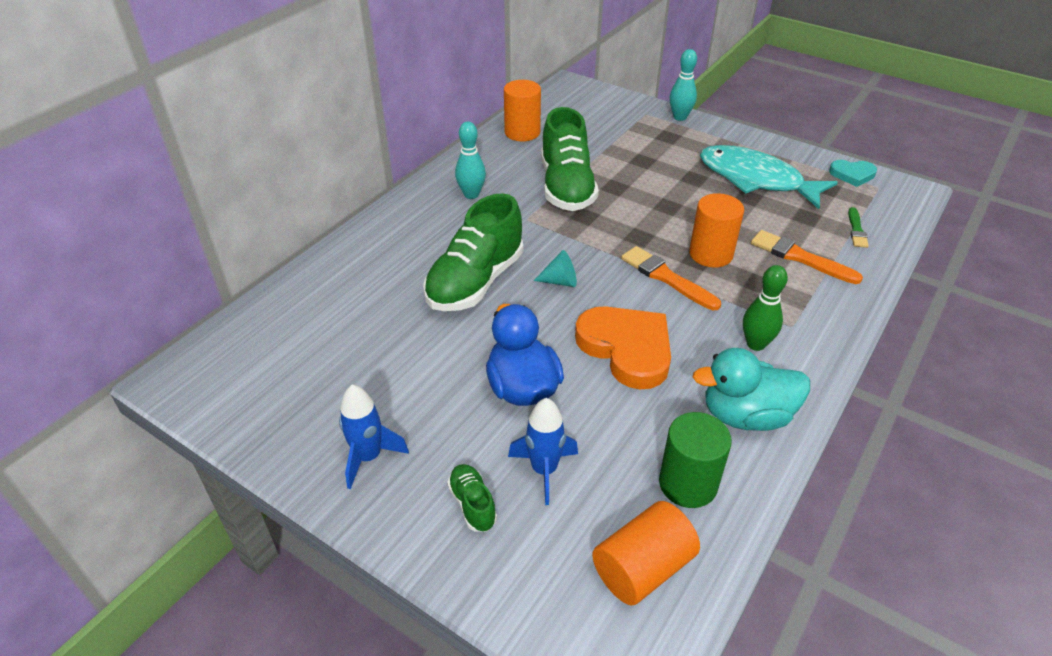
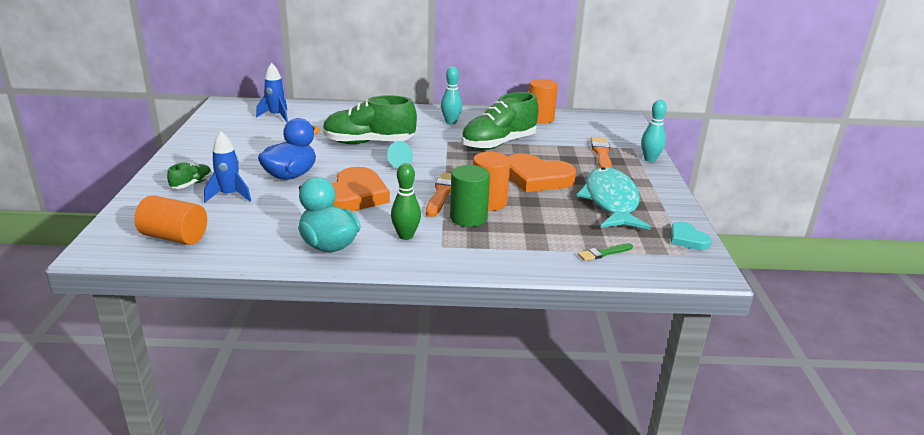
camera: 55 degrees right, 15 degrees down
blue rocket [339,385,409,489] -> blue rocket moved to [256,63,288,122]
green cylinder [659,412,732,508] -> green cylinder moved to [450,165,490,227]
orange brush [751,230,863,284] -> orange brush moved to [591,137,612,168]
none -> orange heart [509,153,576,192]

